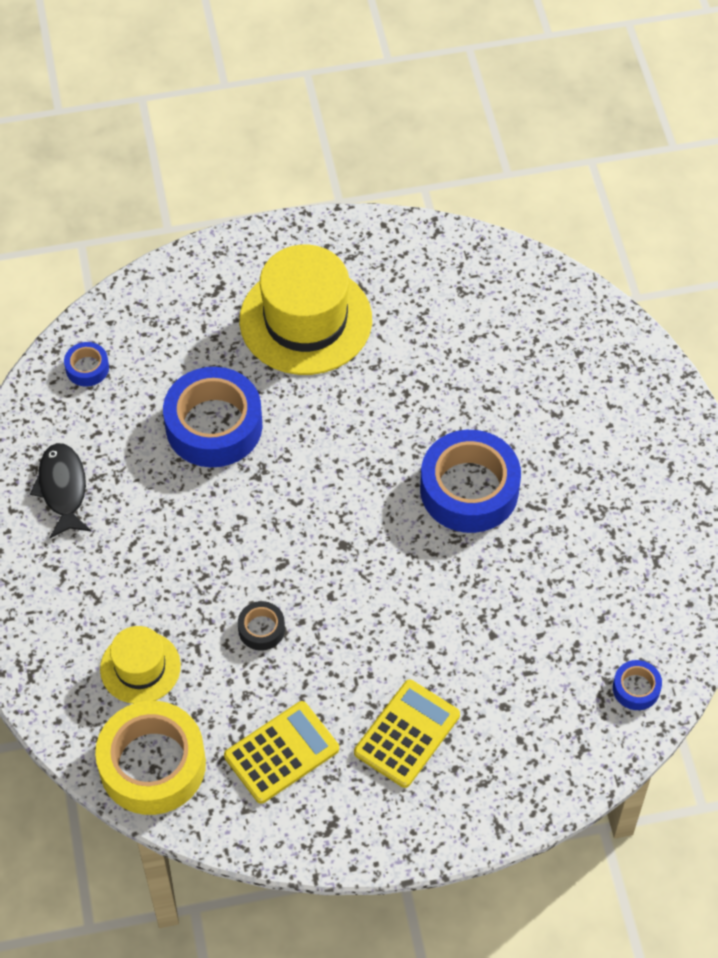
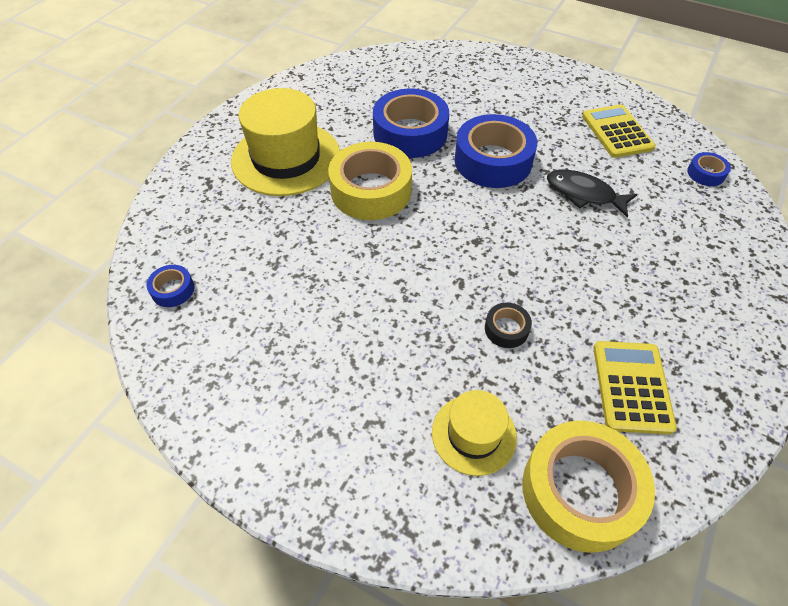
camera: 50 degrees left, 5 degrees down
black fish [30,443,91,538] -> black fish moved to [547,170,637,217]
blue tape [163,367,262,467] -> blue tape moved to [373,88,449,158]
yellow calculator [354,680,460,788] -> yellow calculator moved to [582,104,656,158]
none -> yellow tape [328,142,412,220]

